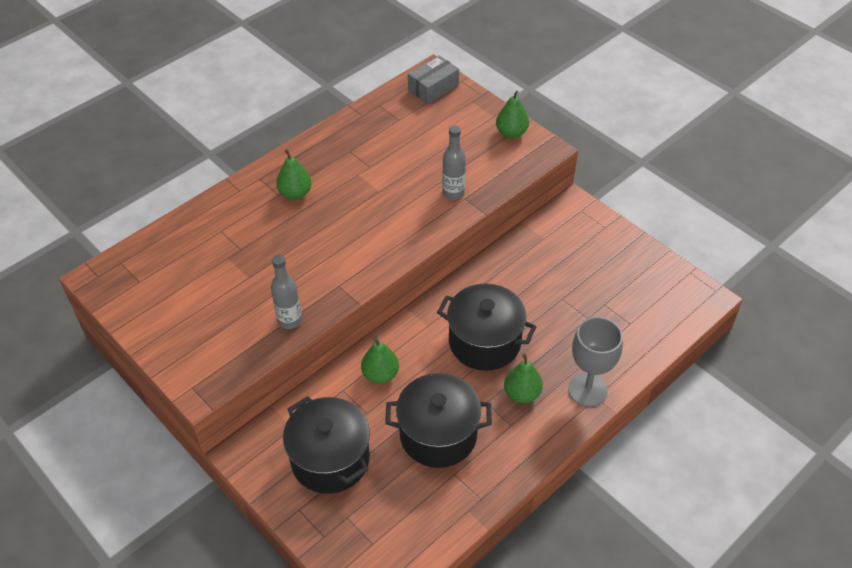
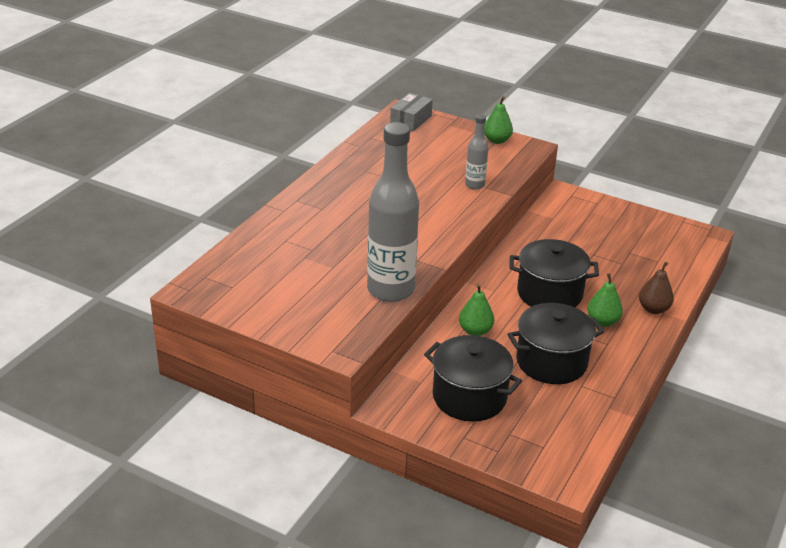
camera: 20 degrees left, 15 degrees down
grey bottle [271,255,302,329] -> grey bottle [367,122,419,302], size x2.06
green pear [276,149,311,200] -> none
grey goblet [568,317,623,407] -> brown pear [639,262,674,314]

